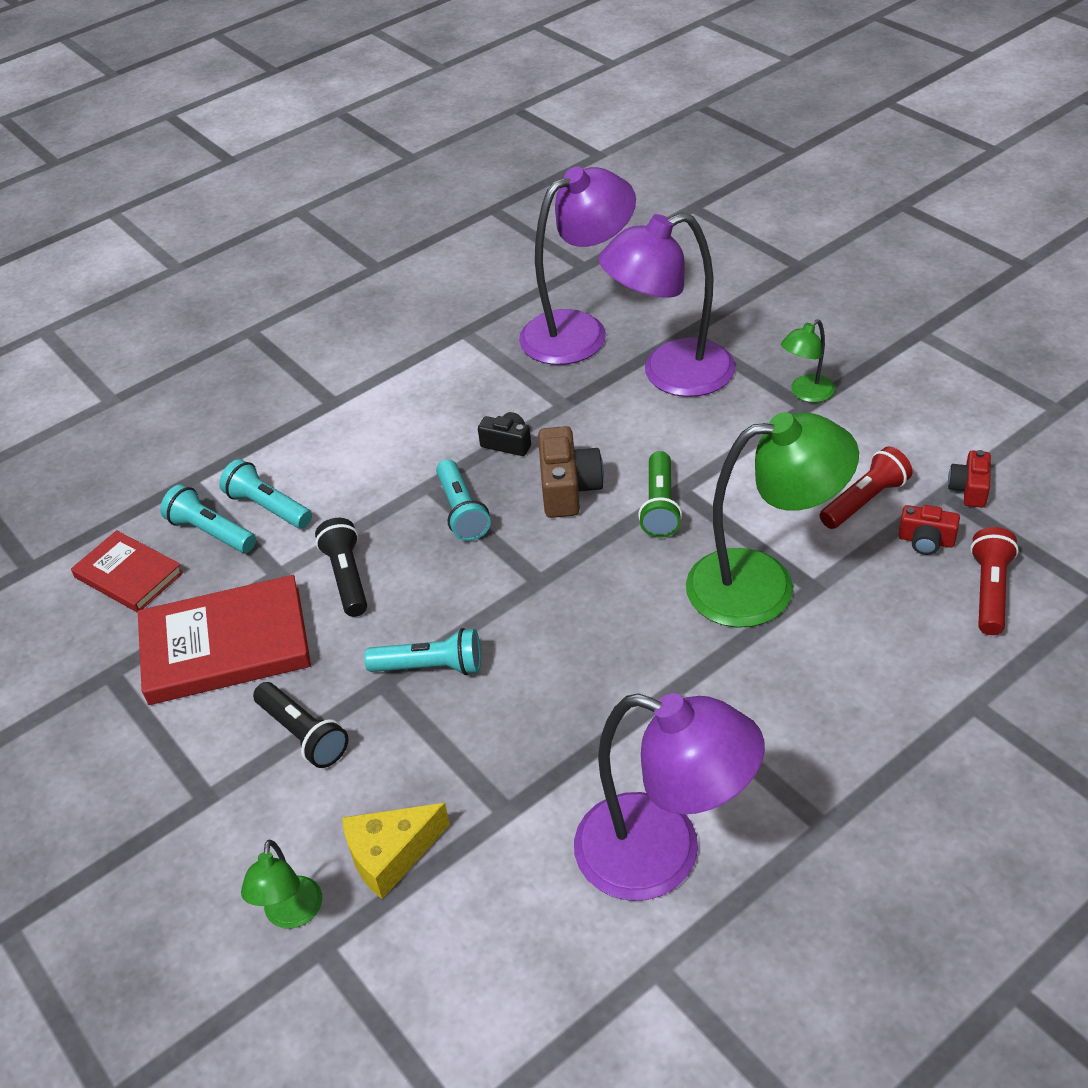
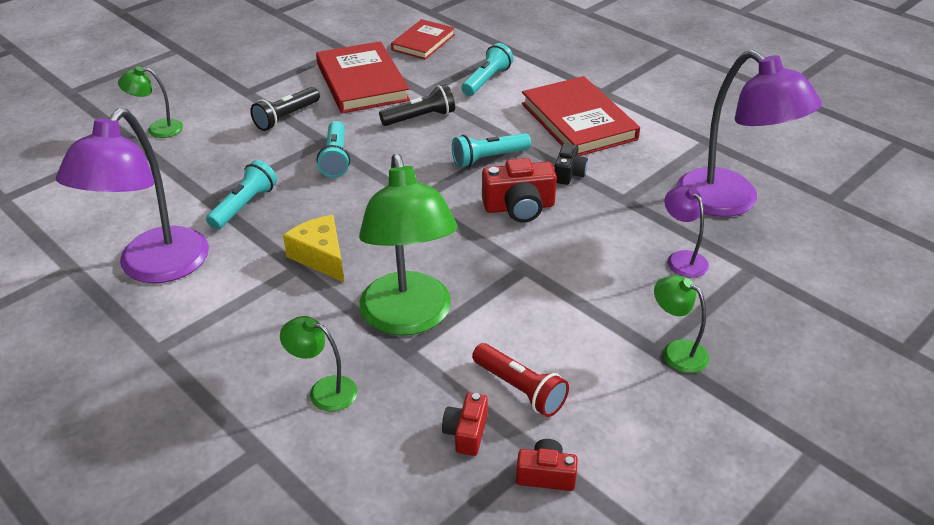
camera: 80 degrees right, 5 degrees down
turquoise flashlight [160,484,256,553] -> turquoise flashlight moved to [206,160,277,230]
yellow cheese [342,803,450,899] -> yellow cheese moved to [283,215,344,282]
brown camera [538,426,604,518] -> red camera [482,158,557,222]
purple lamp [598,212,735,397] -> purple lamp [664,186,709,278], size x0.47
green flashlight [638,451,682,538] -> none
red flashlight [970,527,1019,635] -> none
none -> green lamp [280,316,357,411]
none -> red book [522,76,640,156]

